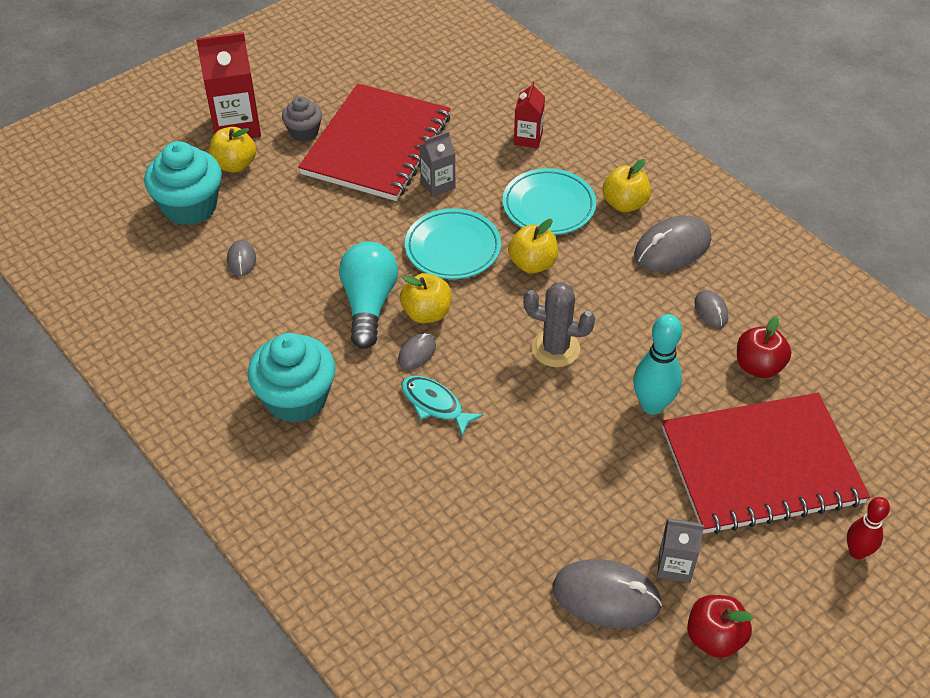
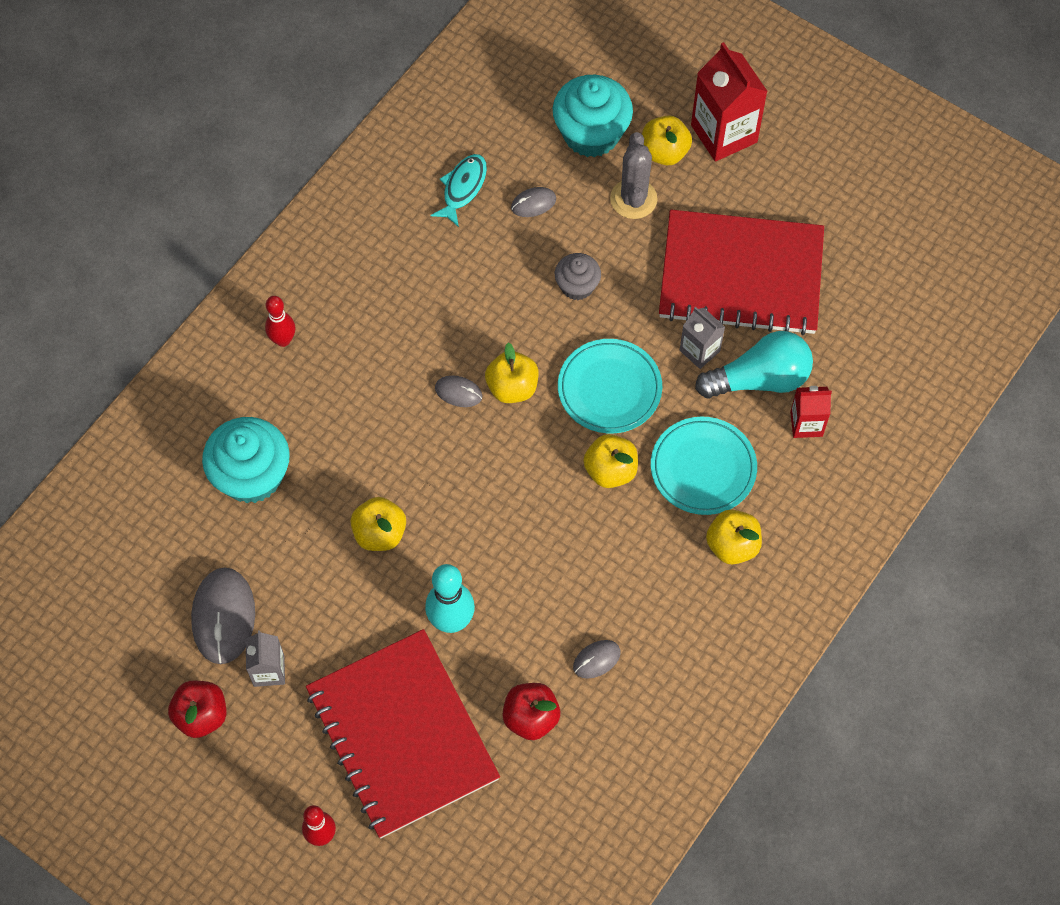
camera: 75 degrees right, 15 degrees up
turquoise cupcake [248,333,336,423] -> turquoise cupcake moved to [202,417,290,503]
grey cupcake [282,96,322,142] -> grey cupcake moved to [555,253,601,300]
turquoise light bulb [339,242,398,349] -> turquoise light bulb moved to [695,331,813,398]
turquoise fish [402,376,483,437] -> turquoise fish moved to [431,154,487,227]
grey cactus [523,282,595,367] -> grey cactus moved to [610,132,658,219]
grey mouse [634,215,711,272] -> none
none -> red bowling pin [265,296,295,347]
none -> yellow apple [350,497,406,551]

